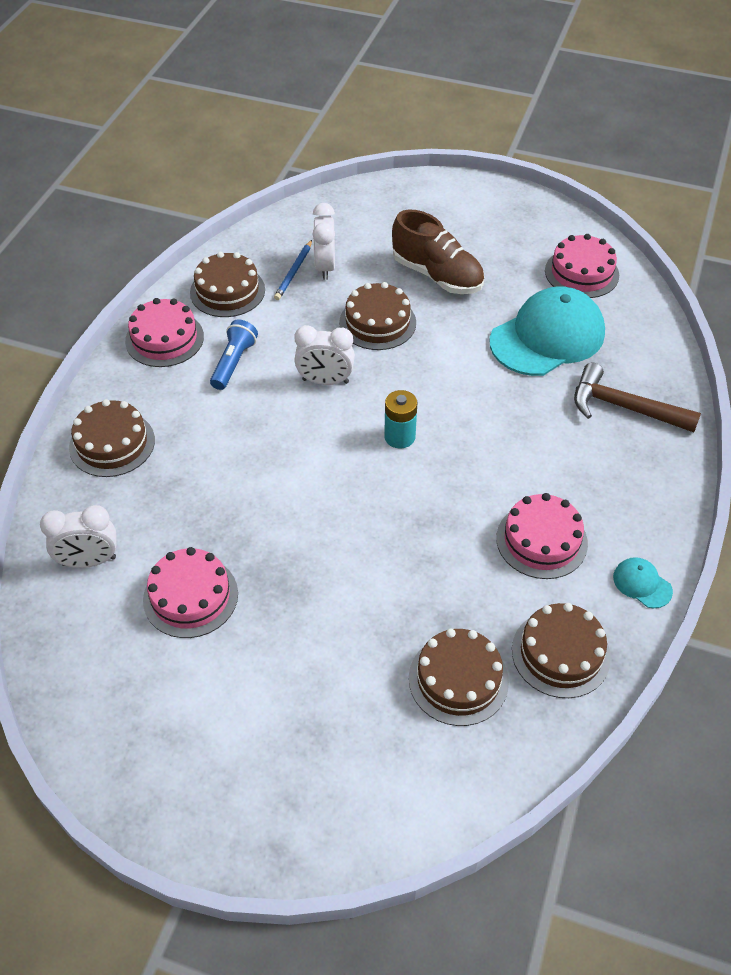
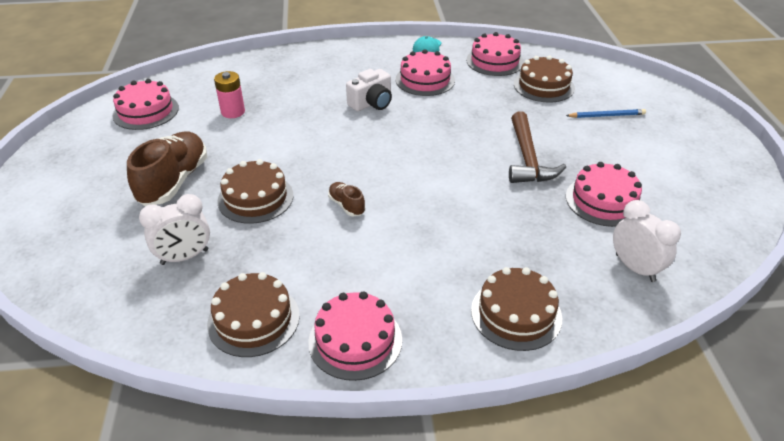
camera: 115 degrees left, 10 degrees down
blue flashlight [210,320,258,390] -> none
blue pencil [274,240,312,300] -> blue pencil moved to [566,109,646,118]
white clock [295,325,355,385] -> brown shoe [328,182,365,216]
turquoise battery [384,390,417,449] -> none
turquoise cap [490,286,605,376] -> pink battery [214,71,245,118]
brown cake [512,603,611,698] -> pink cake [466,32,524,76]
brown hammer [574,363,701,432] -> brown hammer moved to [509,111,566,183]
none -> white camera [346,69,392,111]

